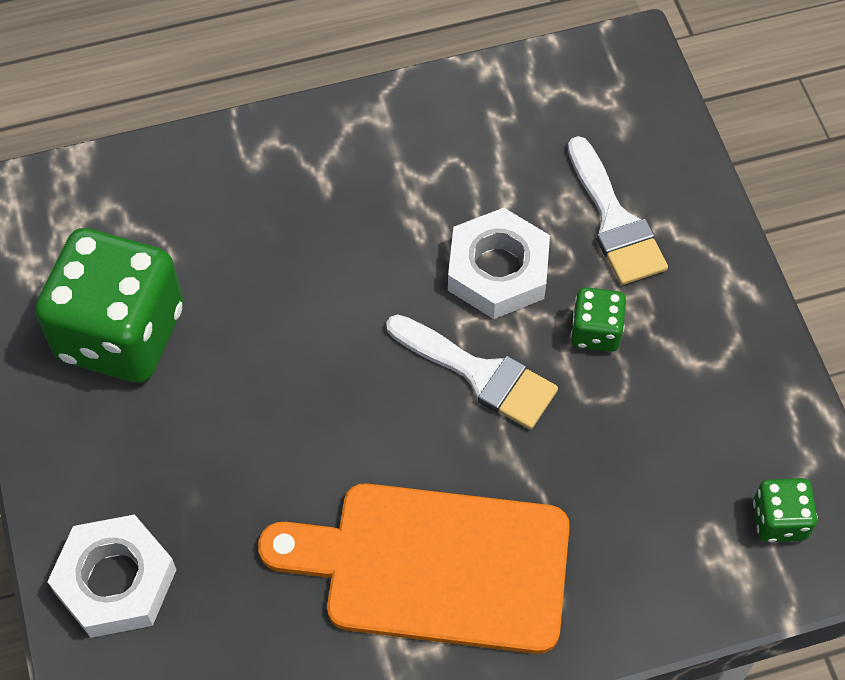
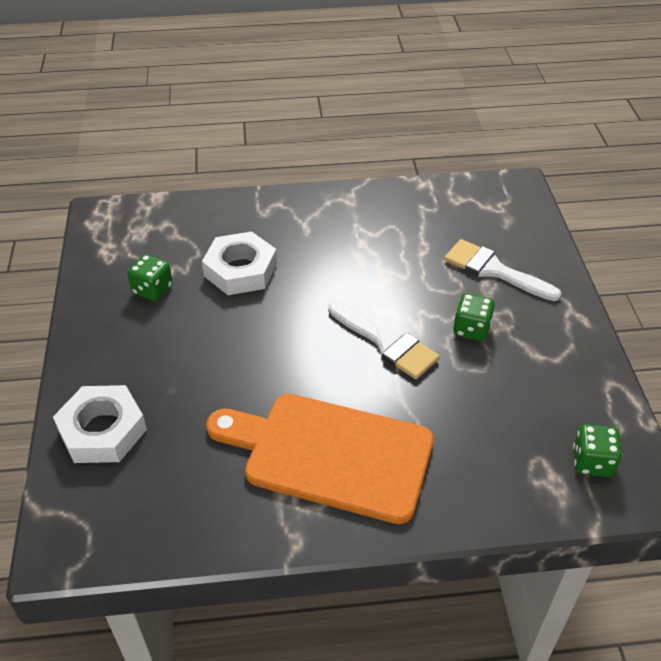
camera: 10 degrees right, 15 degrees down
green dice [35,228,183,383] -> green dice [127,254,173,302], size x0.45
white nut [448,208,550,319] -> white nut moved to [202,231,277,295]
white brush [568,136,668,285] -> white brush turned 135 degrees clockwise [444,239,562,301]

